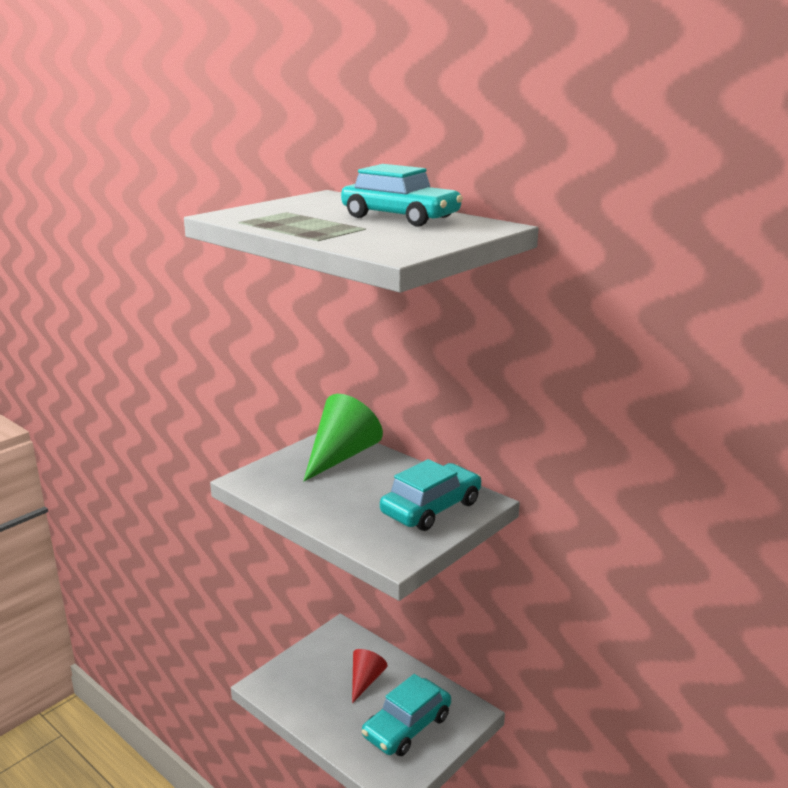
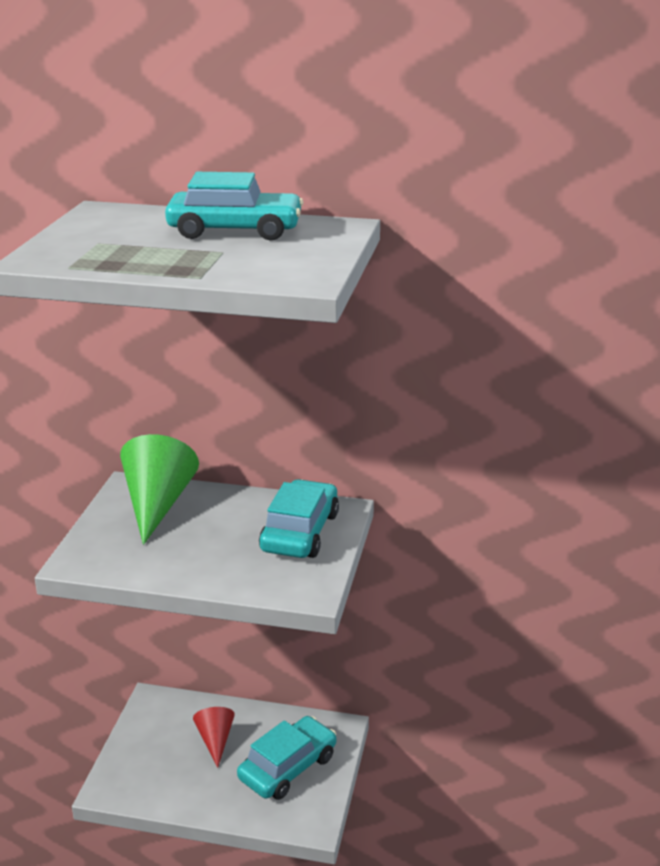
camera: 30 degrees left, 5 degrees up
turquoise car [362,674,451,756] -> turquoise car turned 150 degrees counterclockwise [237,716,336,800]

